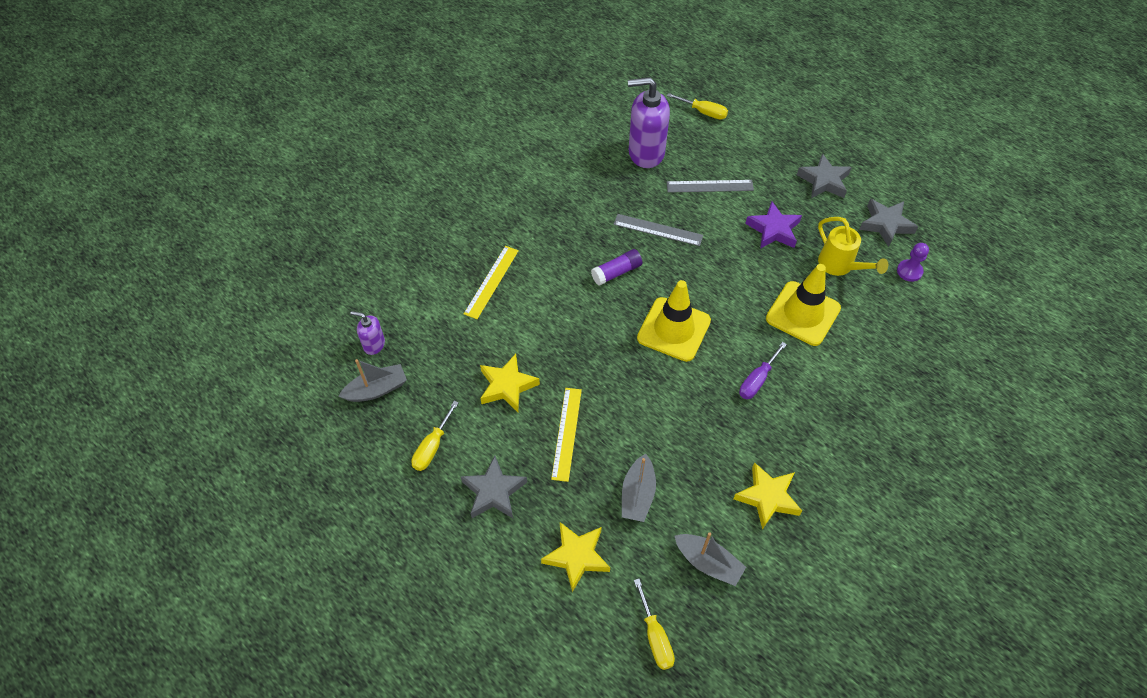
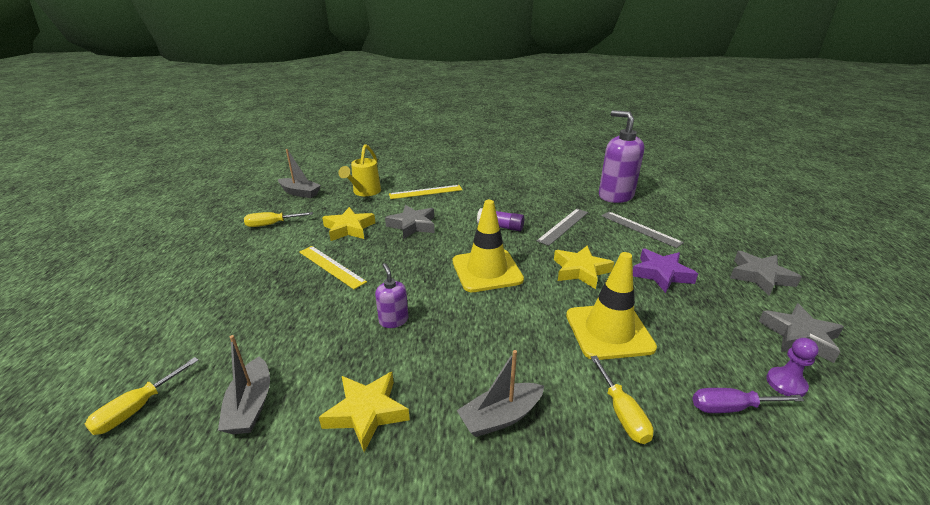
camera: 50 degrees right, 25 degrees down
purple soap dispenser [351,311,385,355] -> purple soap dispenser moved to [375,263,409,328]
grey star [460,456,527,518] -> grey star moved to [385,205,435,239]
yellow star [541,522,610,592] -> yellow star moved to [554,246,614,289]
yellow ruler [551,388,582,482] -> yellow ruler turned 75 degrees clockwise [299,246,367,289]
grey ruler [614,214,703,246] -> grey ruler turned 60 degrees clockwise [537,209,588,246]
grey boat [622,454,656,522] -> grey boat moved to [457,350,544,437]
yellow screwdriver [667,93,728,120] -> yellow screwdriver moved to [591,356,654,444]
purple screwdriver [739,342,787,399] -> purple screwdriver moved to [692,388,804,413]
yellow watering can [818,217,888,276] -> yellow watering can moved to [338,144,381,196]

